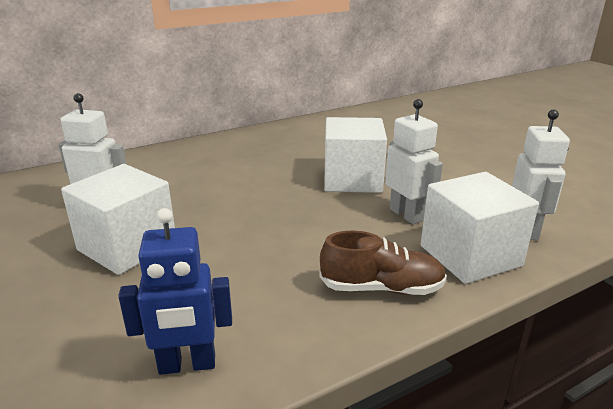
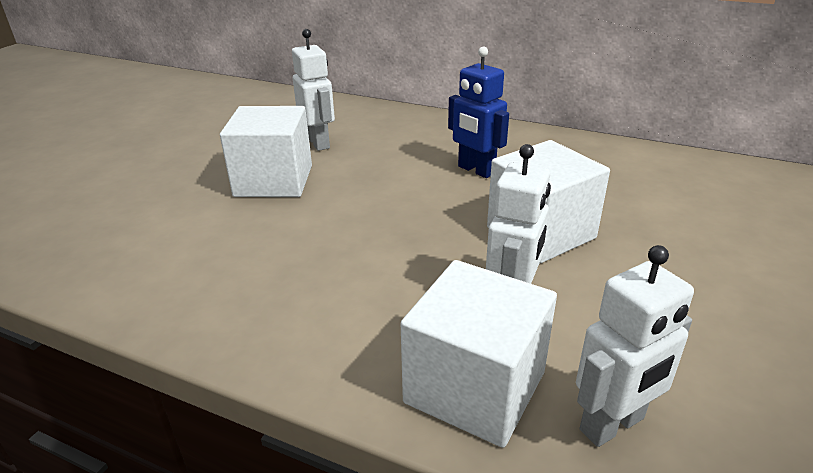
camera: 55 degrees right, 5 degrees up
blue robot [118,208,232,375] -> blue robot moved to [448,46,509,178]
brown shoe [319,231,447,295] -> none

